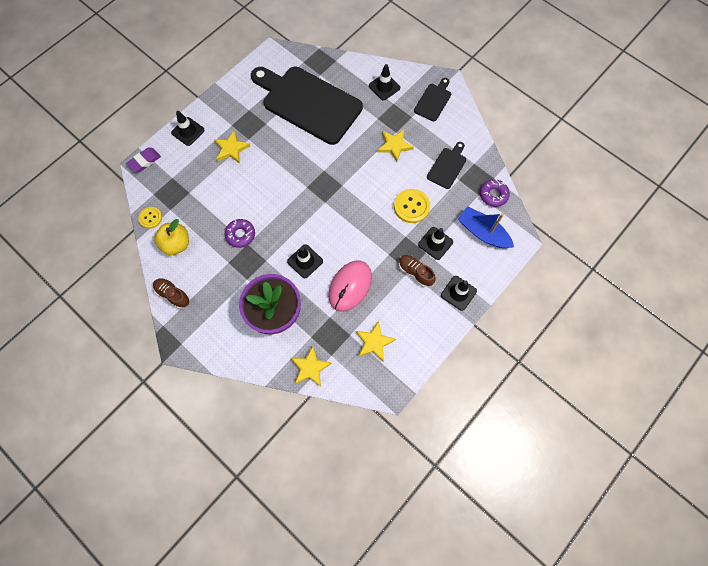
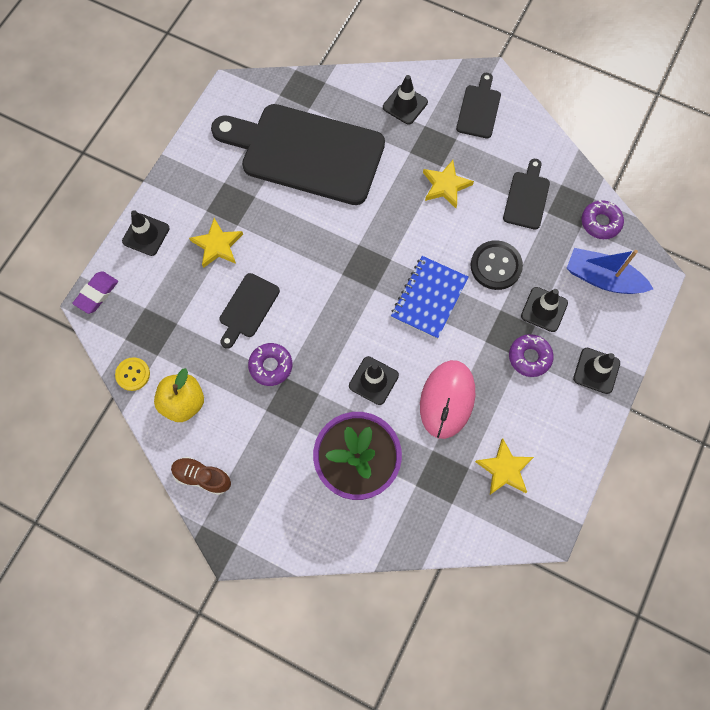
camera: 15 degrees left, 0 degrees up
yellow star [291,346,332,387] -> none
yellow button [394,189,430,223] -> black button [471,240,523,290]
brown shoe [399,255,436,287] -> purple donut [509,334,554,377]
none -> black cutting board [220,273,280,349]
none -> blue notebook [391,256,468,339]

